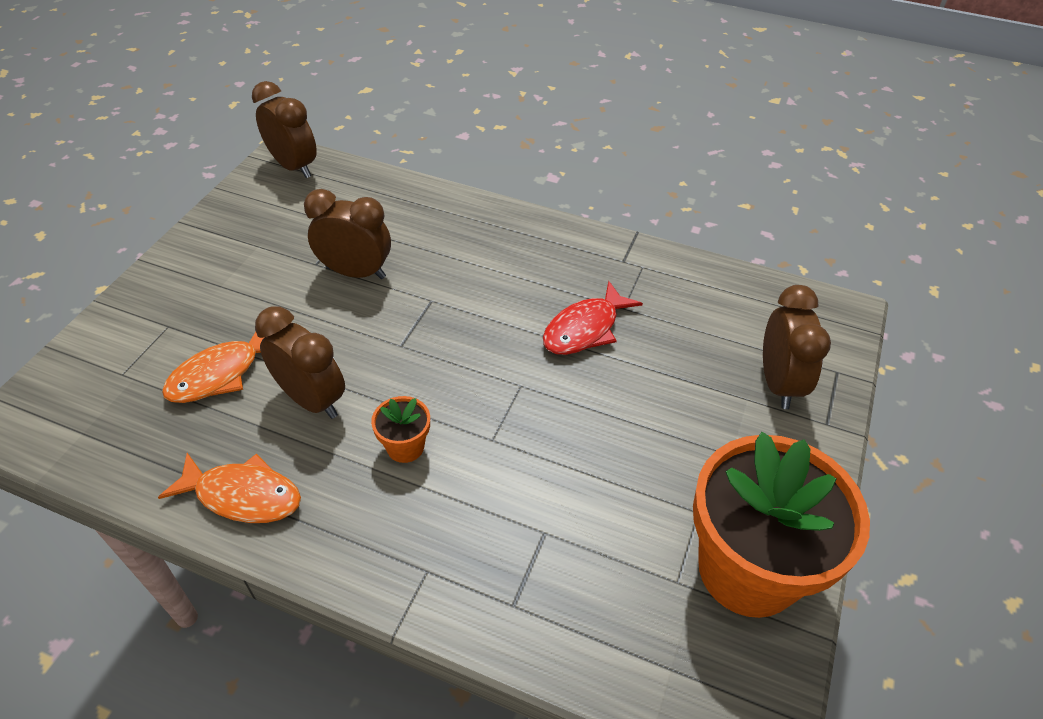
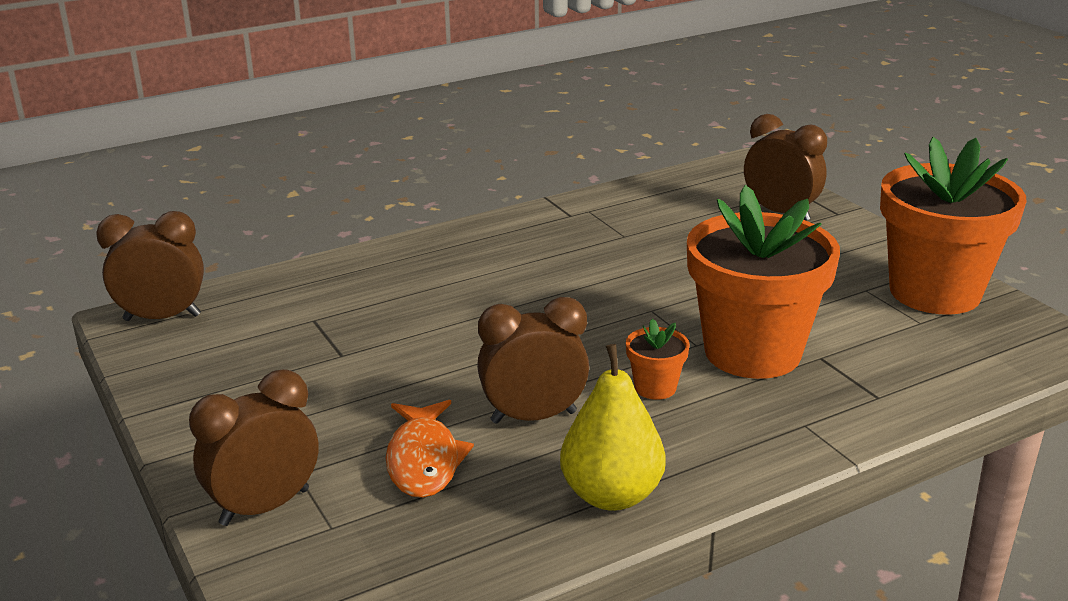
camera: 50 degrees left, 20 degrees down
orange fish [158,453,301,523] -> yellow pear [560,344,666,511]
brown clock [304,189,391,279] -> brown clock moved to [189,369,319,526]
red fish [543,281,643,355] -> none
none -> orange flower pot [687,185,840,379]

